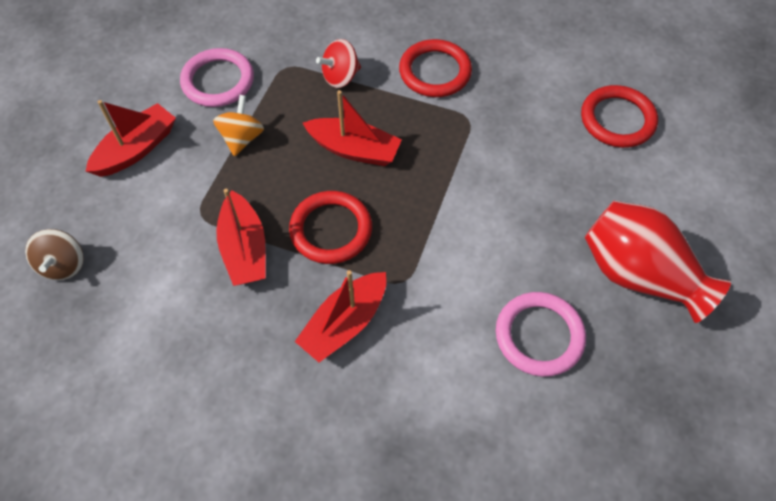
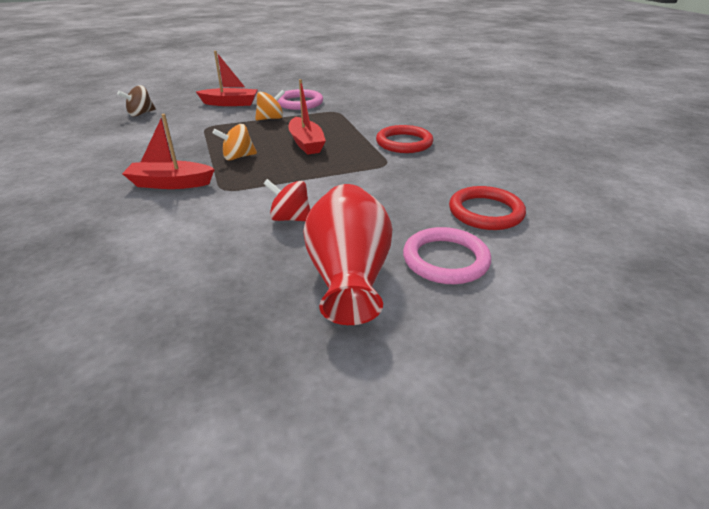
camera: 50 degrees right, 25 degrees down
red boat [216,189,266,286] -> none
red ring [289,191,372,264] -> orange spinning top [212,124,257,161]
red spinning top [316,39,361,88] -> red spinning top moved to [263,179,310,221]
pink ring [496,292,586,377] -> pink ring moved to [403,227,491,284]

